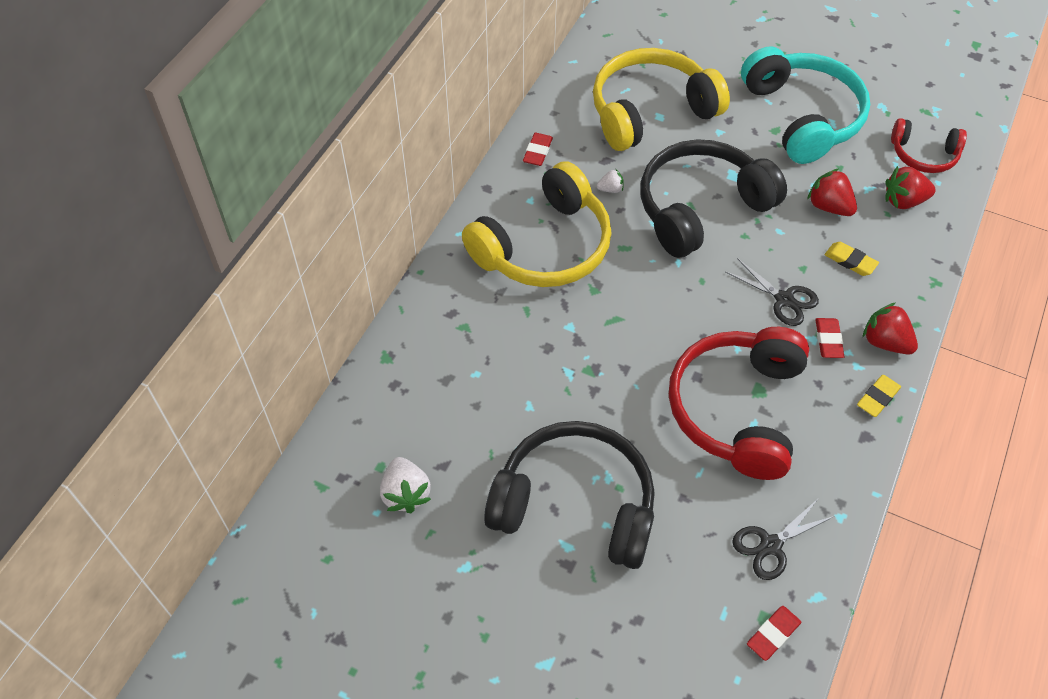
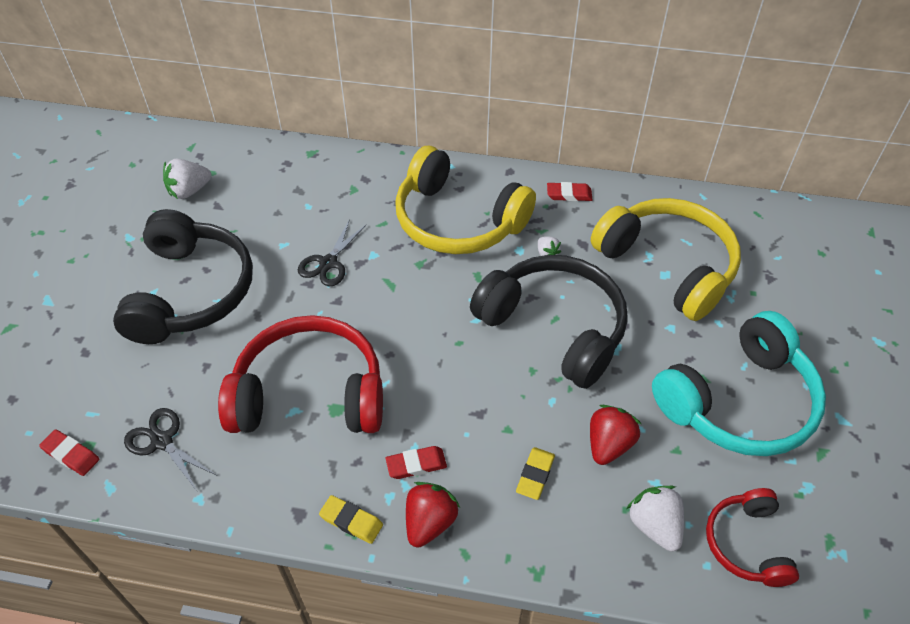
camera: 75 degrees right, 5 degrees down
black scissors [725,258,819,326] -> black scissors moved to [298,219,367,286]
red strawberry [885,166,936,209] -> white strawberry [627,486,684,552]

